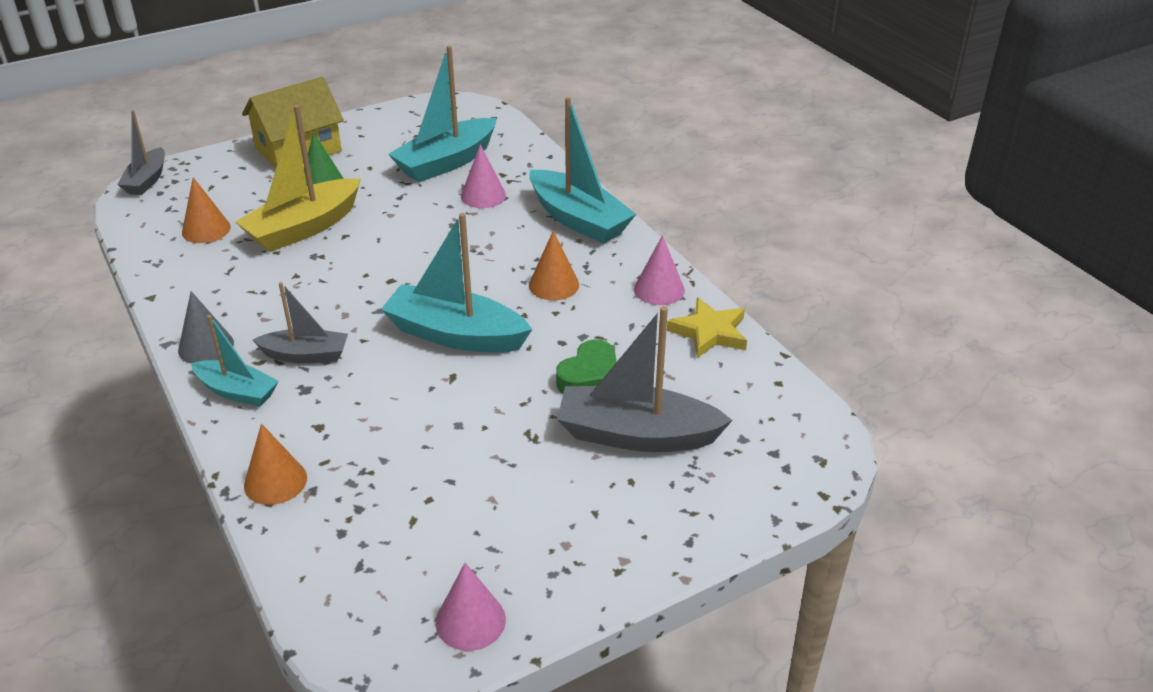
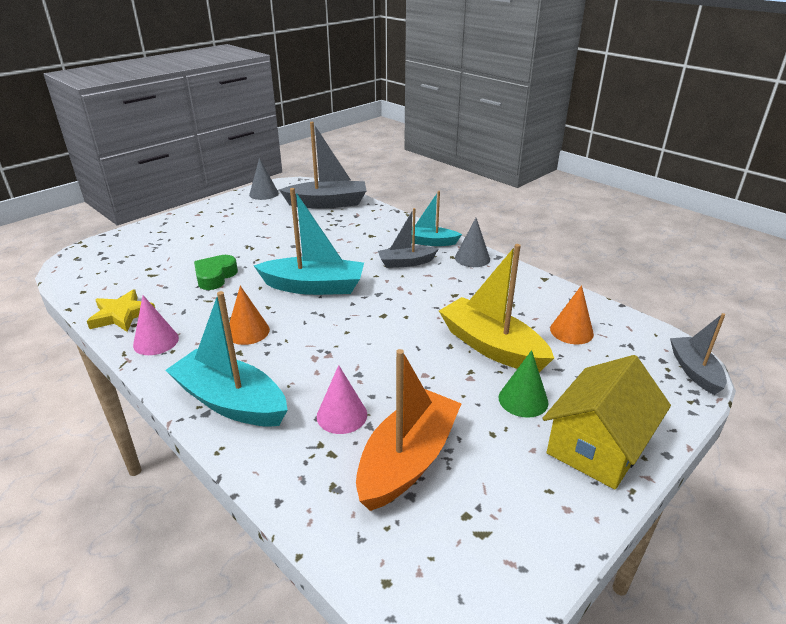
camera: 165 degrees right, 5 degrees down
yellow boat [235,105,361,252] -> yellow boat turned 75 degrees counterclockwise [439,244,554,372]
orange cone [244,423,307,505] -> none
turquoise boat [388,46,497,182] -> orange boat [356,349,462,511]
pink cone [436,563,506,651] -> grey cone [249,158,279,200]
grey boat [557,306,733,452] -> grey boat moved to [279,122,366,209]

